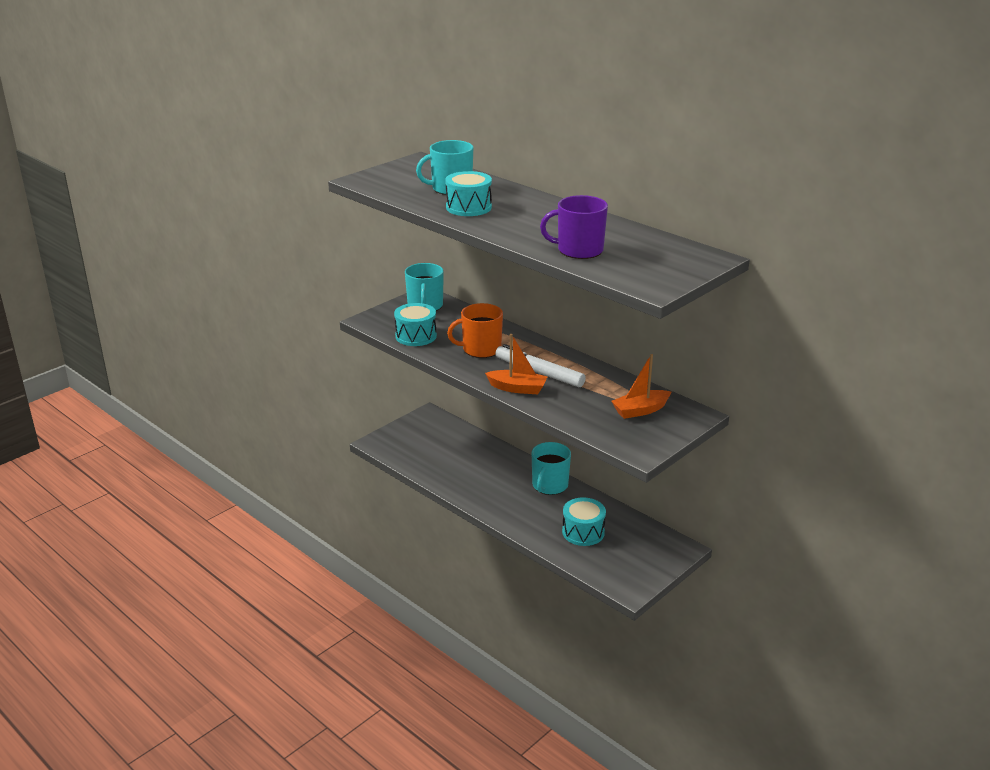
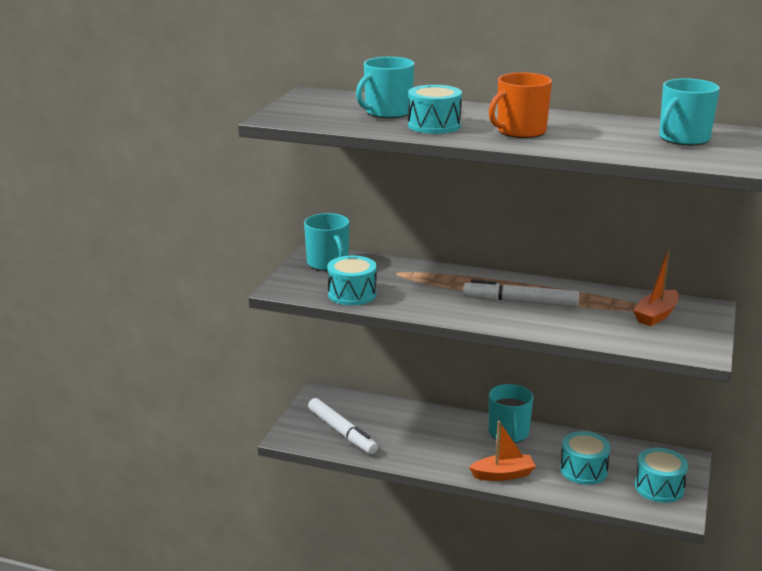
camera: 25 degrees left, 5 degrees down
orange mug [447,303,503,358] -> orange mug moved to [489,72,552,138]
orange boat [485,334,548,394] -> orange boat moved to [469,421,536,481]
purple mug [540,195,608,259] -> none
none -> white marker [308,398,378,454]
none -> turquoise drum [635,448,688,503]
none -> turquoise mug [659,78,720,146]

